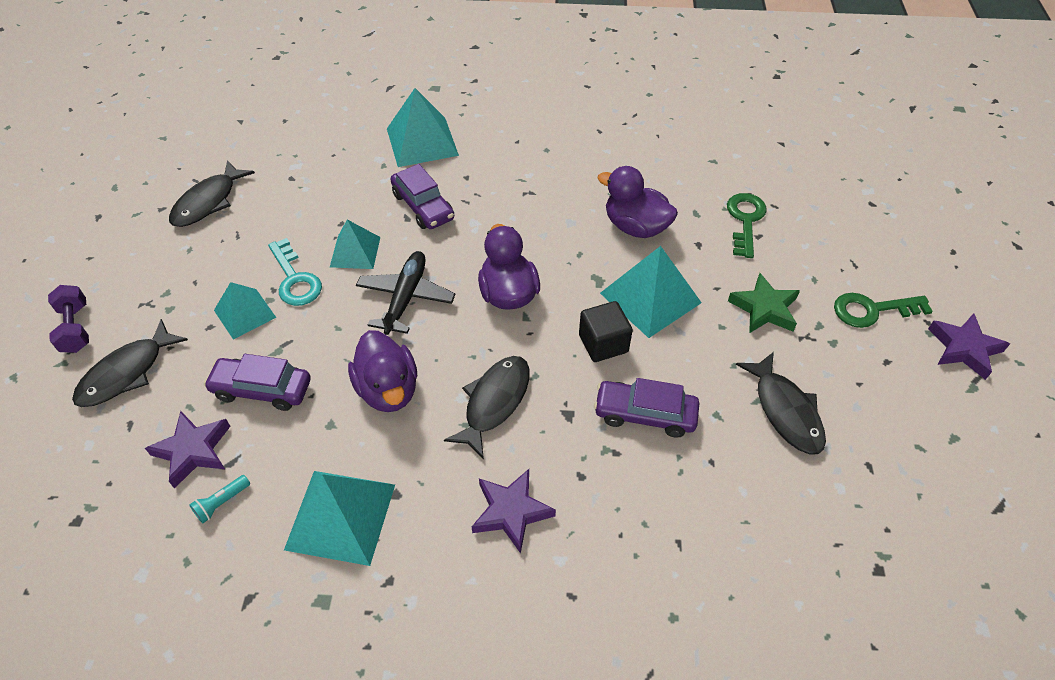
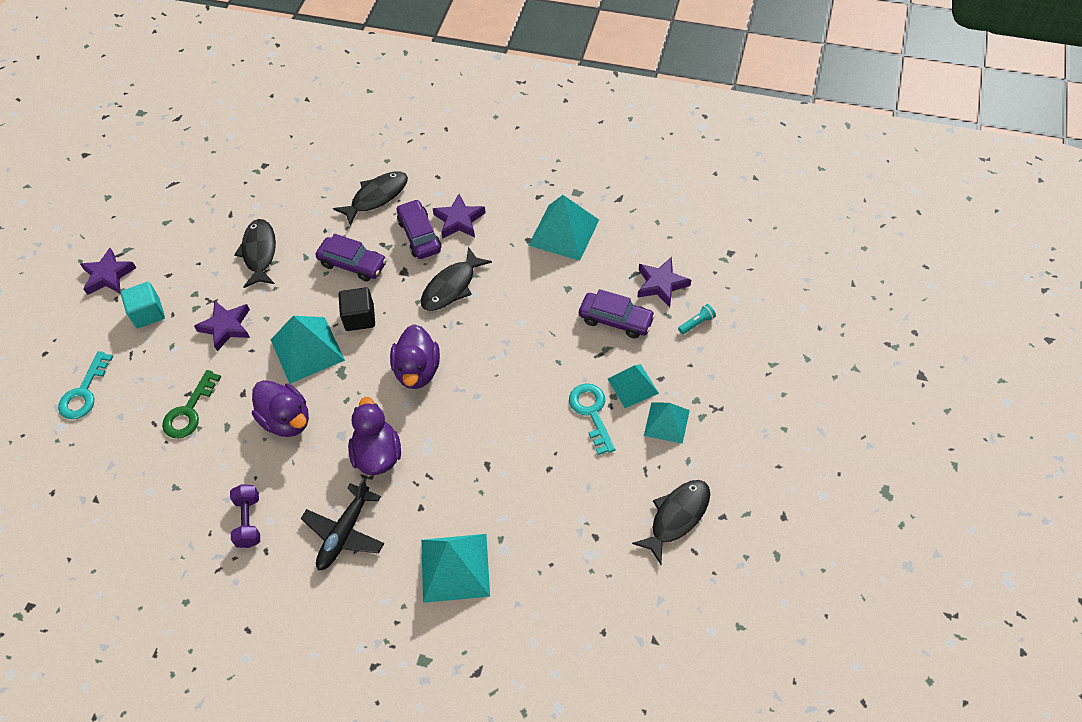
camera: 165 degrees left, 5 degrees up
purple dumbbell [48,285,89,353] -> purple dumbbell moved to [230,484,260,548]
black fish [72,319,188,407] -> black fish moved to [333,171,408,226]
turquoise flashlight [189,475,250,523] -> turquoise flashlight moved to [678,304,716,334]
turquoise pyramid [330,220,380,269] -> turquoise pyramid moved to [644,402,690,444]
purple duck [348,330,417,412] -> purple duck moved to [348,397,401,475]
black plane [356,251,455,335] -> black plane moved to [301,478,384,571]
purple car [390,164,454,229] -> purple car moved to [397,199,441,259]
green star [728,273,800,333] -> purple star [194,300,250,352]
green key [834,293,933,328] -> turquoise cube [121,282,165,328]
none -> turquoise key [58,351,113,419]

